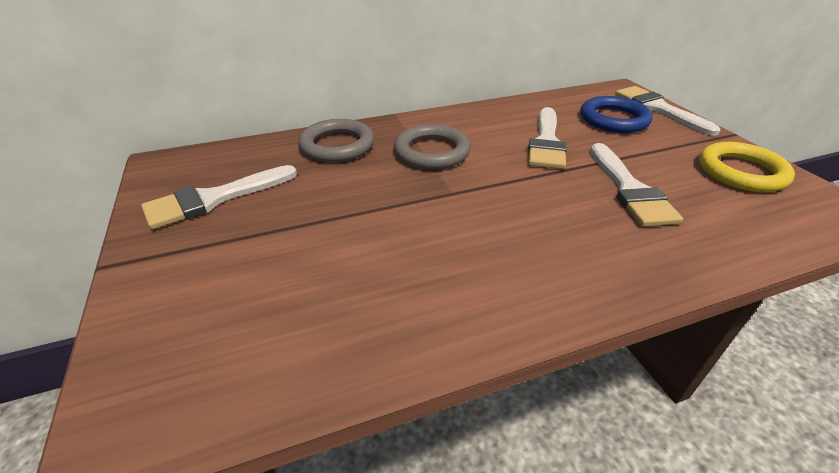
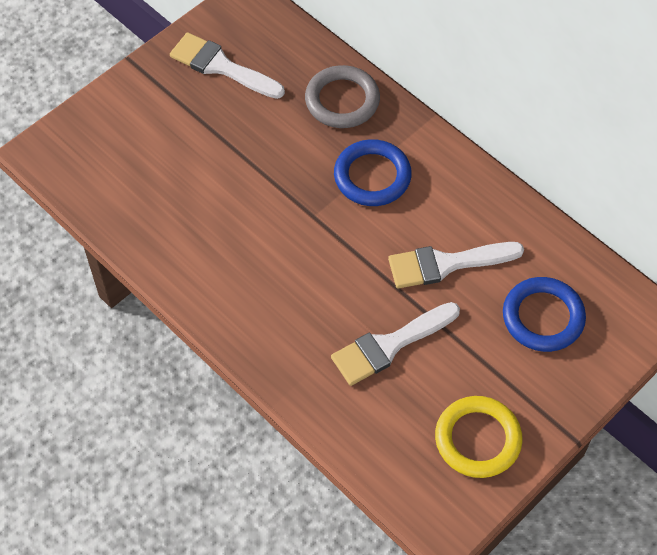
camera: 65 degrees right, 20 degrees up
grey ring [394,124,471,169] -> blue ring [334,139,412,206]
white brush [615,86,720,136] -> none

